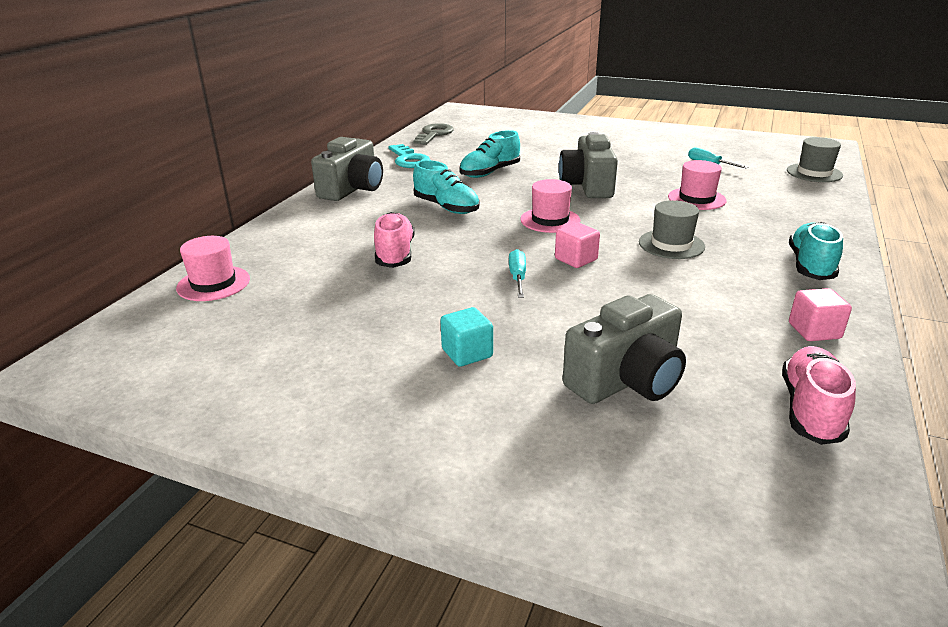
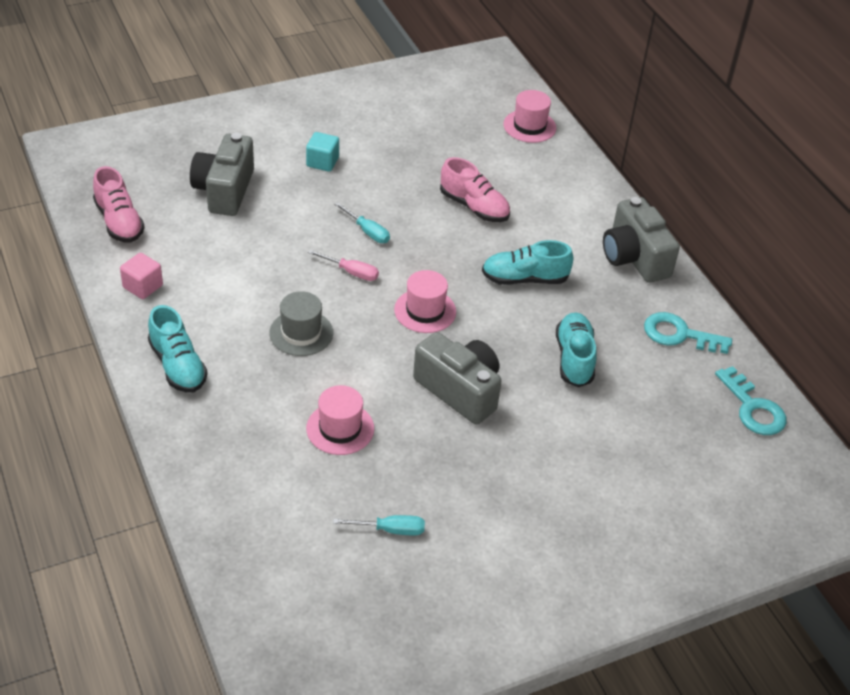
camera: 130 degrees right, 15 degrees up
grey key [413,123,454,145] -> turquoise key [715,366,787,435]
pink cube [555,222,600,268] -> pink screwdriver [308,250,379,281]
grey hat [787,137,843,182] -> none

